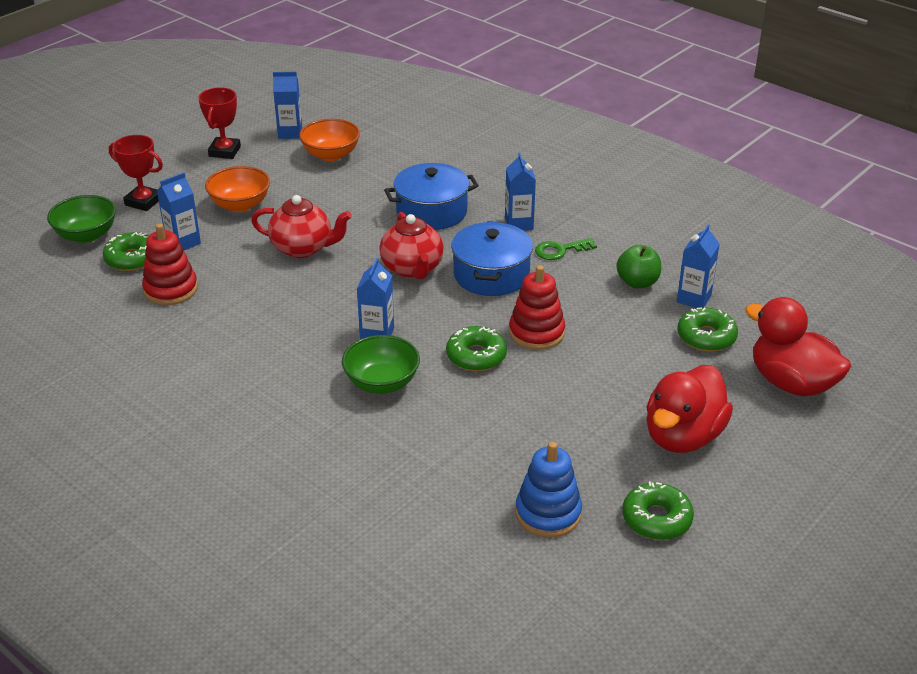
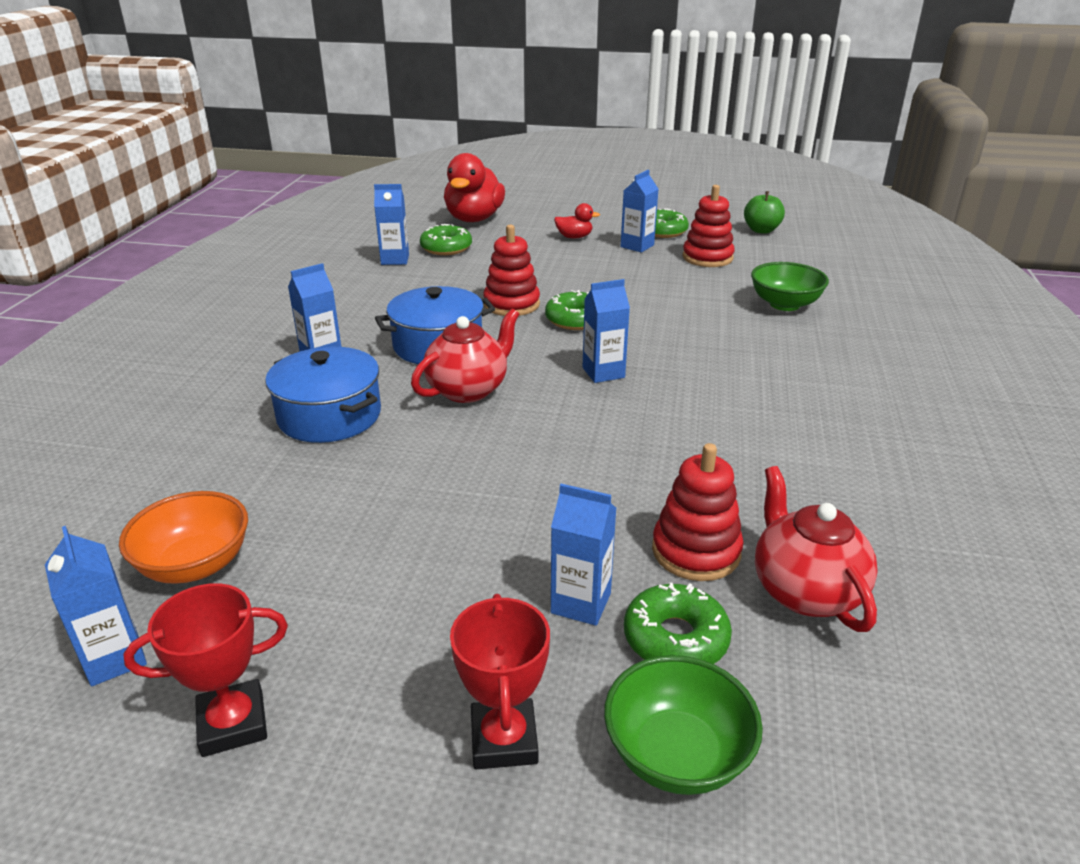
camera: 120 degrees left, 5 degrees down
orange bowl [205,166,270,212] -> none
red teapot [251,195,352,258] -> red teapot moved to [755,466,878,632]
green bowl [342,335,420,394] -> green bowl moved to [751,262,829,311]
blue stacking toy [515,441,582,538] -> red stacking toy [683,185,735,267]
green key [535,238,597,260] -> none
green apple [616,245,661,289] -> green apple moved to [744,191,785,234]
red duck [646,365,733,453] -> red duck [554,203,600,238], size x0.47
none -> blue carton [621,170,658,253]

